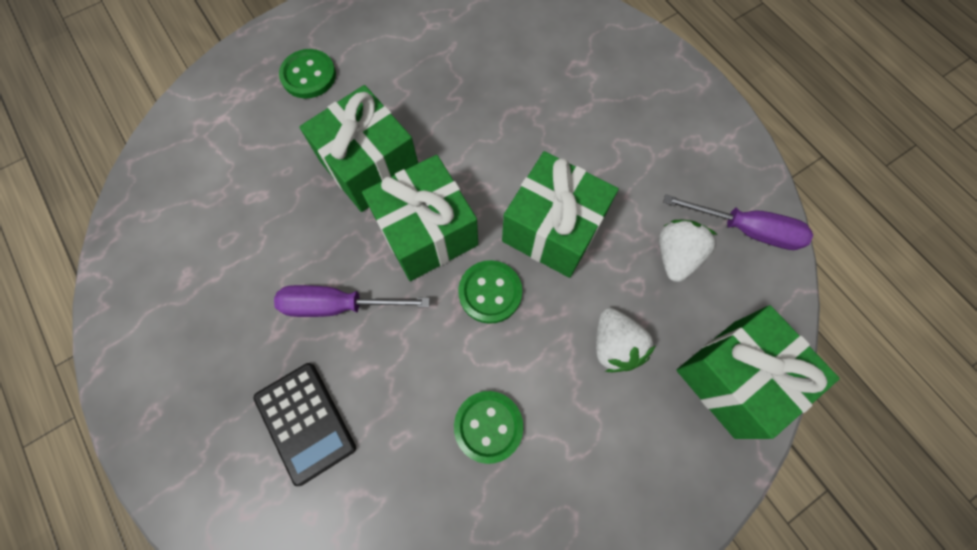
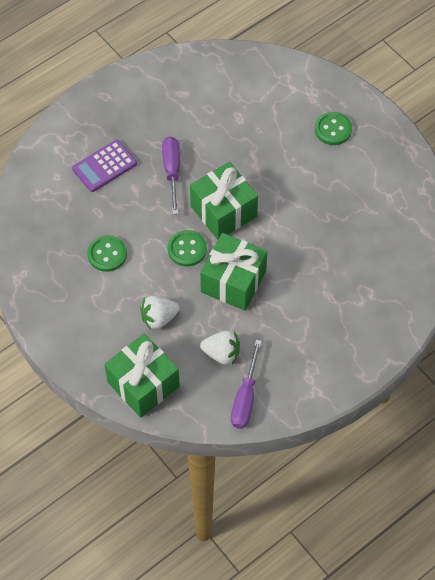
camera: 85 degrees right, 10 degrees down
black calculator [254,363,356,486] -> purple calculator [72,140,137,192]
green gift [299,85,418,212] -> none

